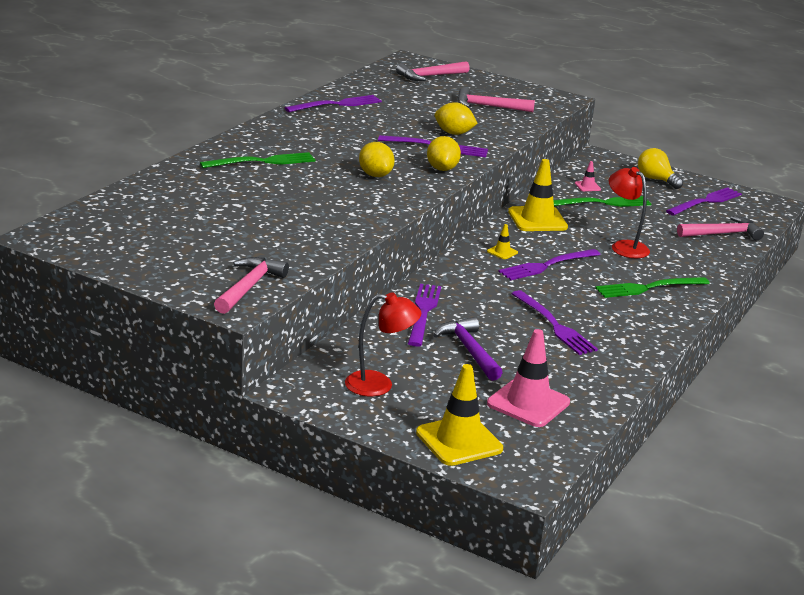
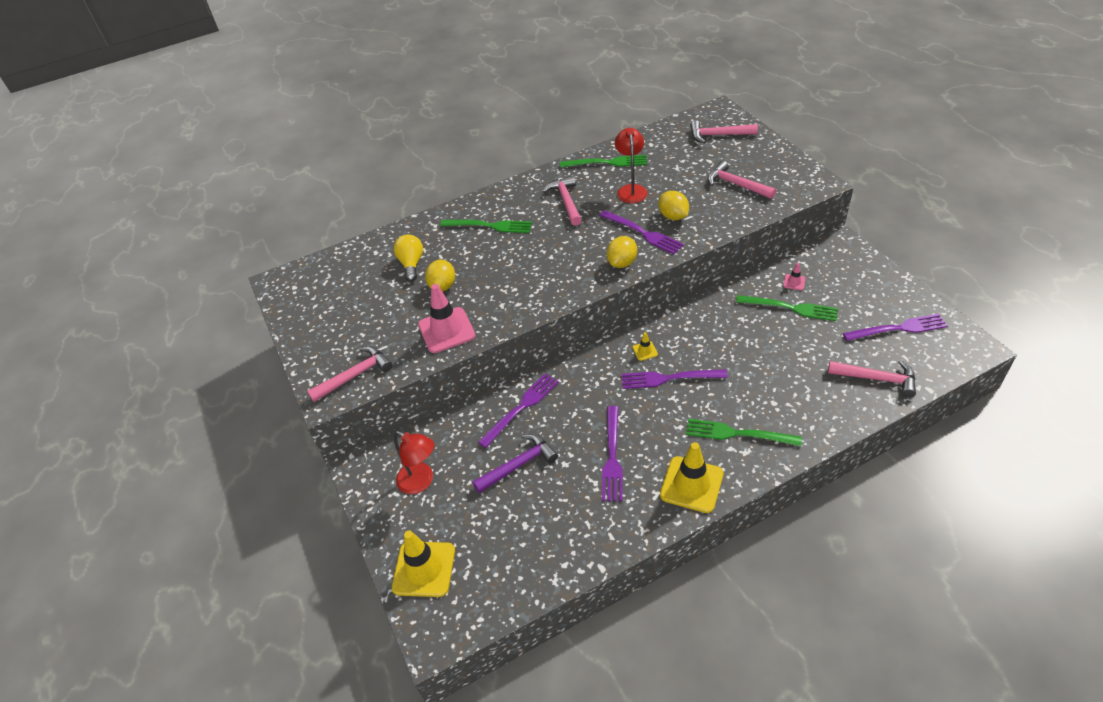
camera: 40 degrees right, 20 degrees up
purple fork [285,95,382,112] -> green fork [560,155,647,168]
yellow lemon [359,142,395,177] -> yellow lemon moved to [425,260,455,292]
purple hammer [433,317,503,381] -> purple hammer turned 45 degrees clockwise [473,434,558,493]
pink traffic cone [487,329,570,427] -> pink traffic cone moved to [418,284,475,353]
yellow traffic cone [508,159,568,231] -> yellow traffic cone moved to [660,442,723,513]
red lamp [609,167,650,258] -> red lamp moved to [615,128,648,203]
yellow light bulb [638,148,683,189] -> yellow light bulb moved to [394,234,423,282]
none -> pink hammer [543,176,582,226]

